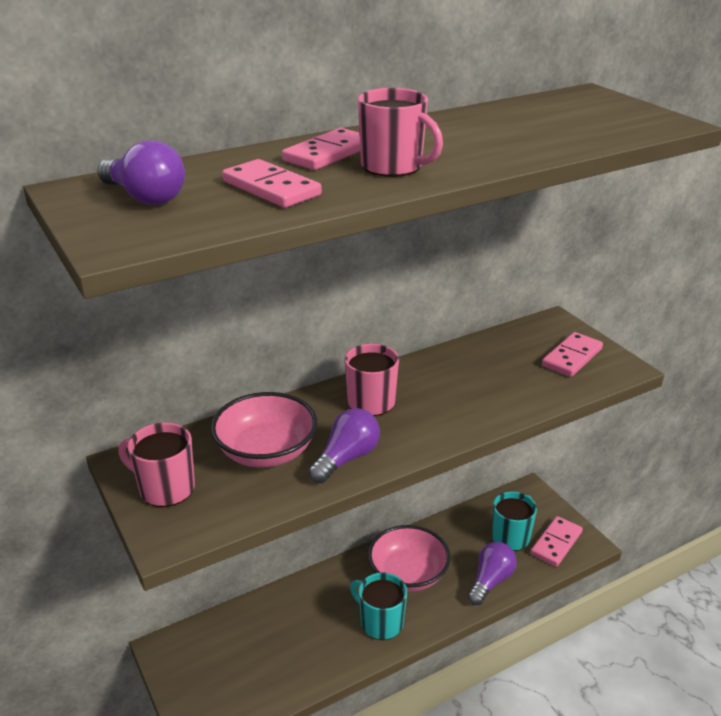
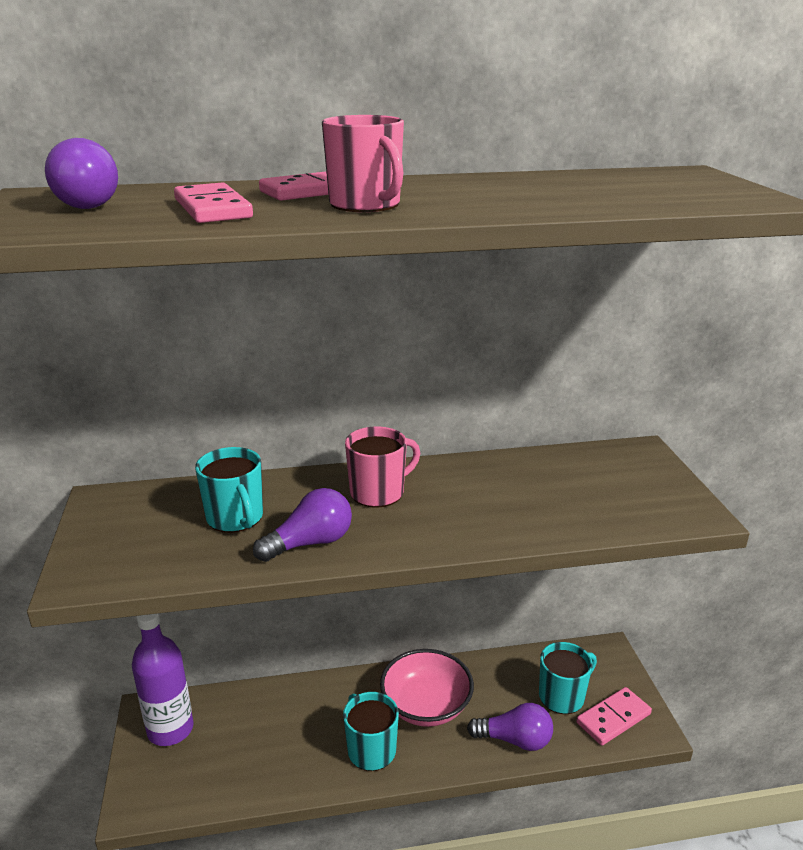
camera: 20 degrees right, 5 degrees down
pink mug [118,422,195,507] -> none
pink bowl [211,392,317,467] -> turquoise mug [195,447,263,533]
purple light bulb [467,542,517,605] -> purple light bulb turned 45 degrees clockwise [467,703,553,751]
pink domino [542,332,603,377] -> none
none -> purple bottle [132,613,194,746]

